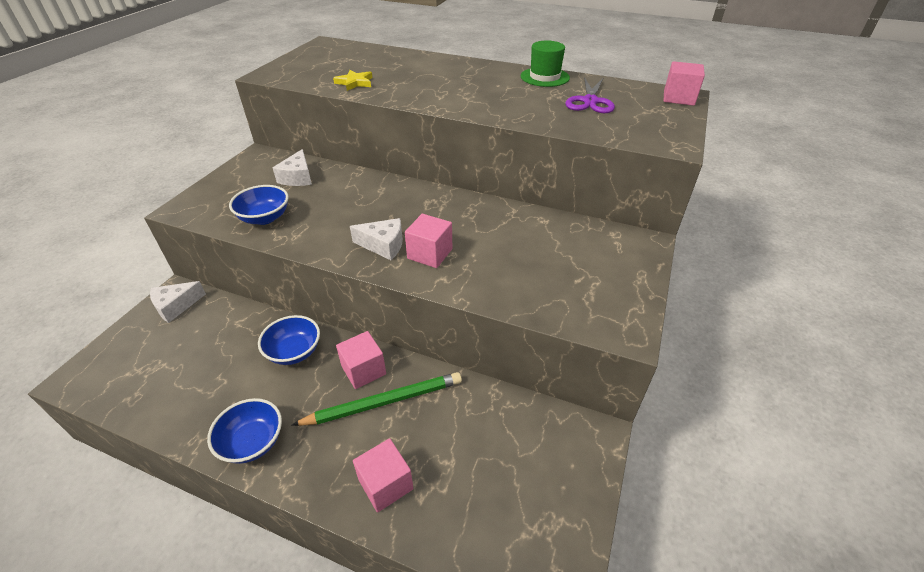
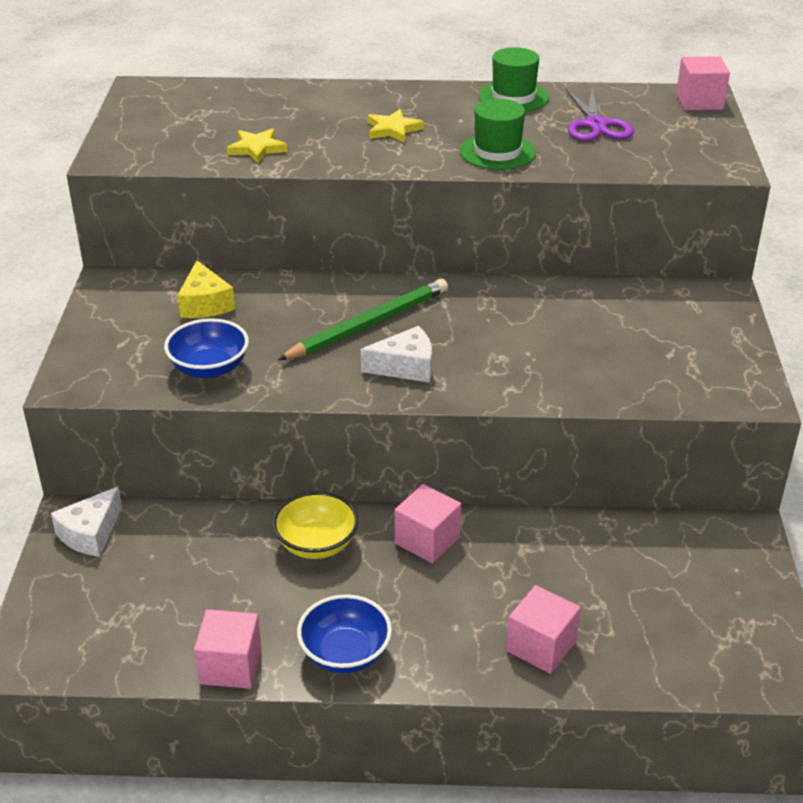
camera: 20 degrees left, 5 degrees down
blue bowl [258,315,320,365] -> yellow bowl [272,491,359,559]
white cheese [273,149,312,186] -> yellow cheese [177,260,235,318]
green pencil [291,372,462,426] -> green pencil moved to [278,278,448,360]
pink cube [405,214,452,268] -> pink cube moved to [194,609,262,689]
none -> yellow star [368,109,424,143]
none -> green hat [460,99,536,170]

